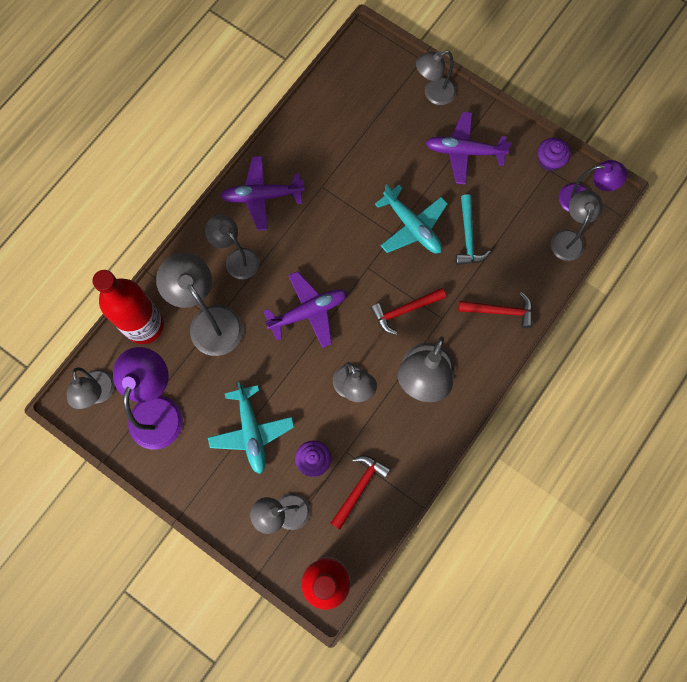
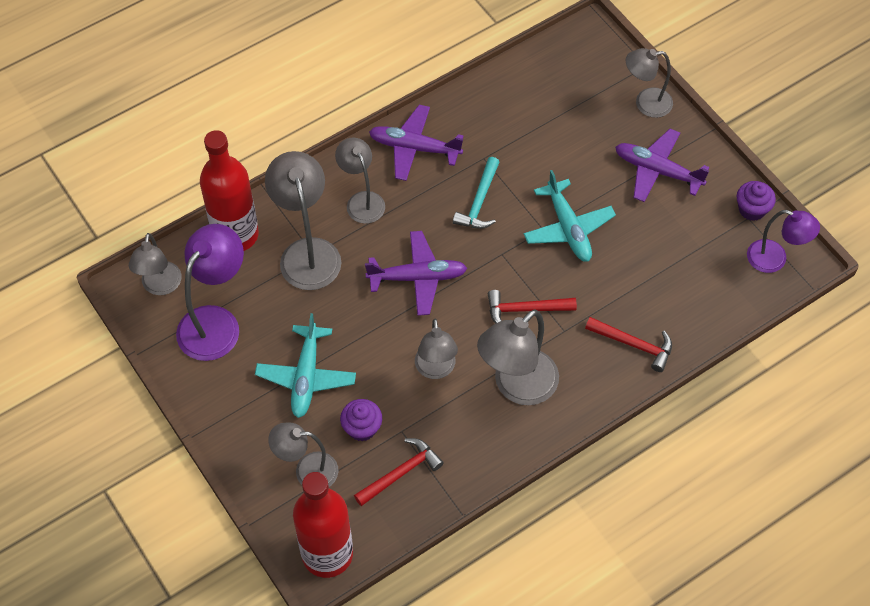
camera: 20 degrees right, 15 degrees down
turquoise hammer [455,194,491,265] -> turquoise hammer moved to [453,157,499,229]
grey lamp [551,190,603,261] -> none

